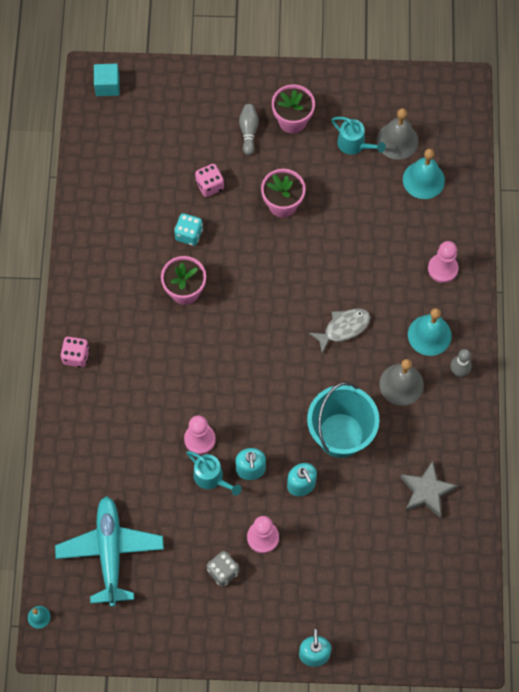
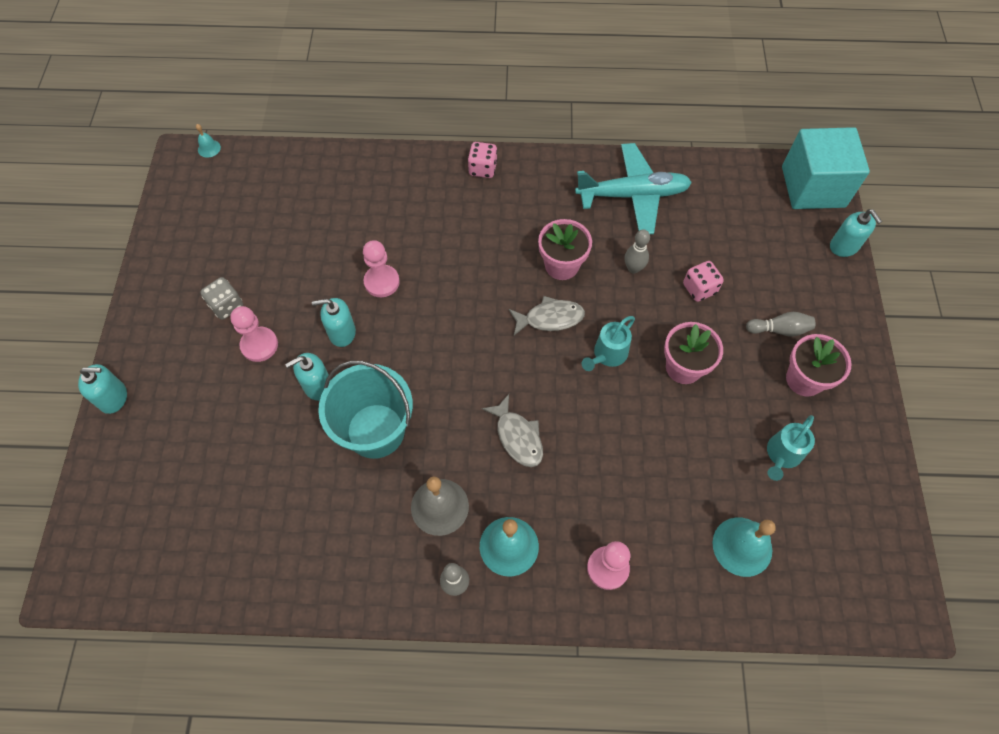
camera: 90 degrees right, 5 degrees down
turquoise plane [55,496,164,607] -> turquoise plane moved to [575,143,692,234]
turquoise cube [94,64,120,96] -> turquoise cube [782,127,870,209], size x2.02
turquoise dice [174,213,203,246] -> grey bowling pin [624,229,650,274]
turquoise watering can [186,451,242,496] -> turquoise watering can moved to [582,316,635,371]
grey bell [377,108,419,160] -> none
grey star [400,461,458,518] -> none
none -> grey fish [509,296,585,335]
none -> turquoise soap dispenser [830,209,882,257]

